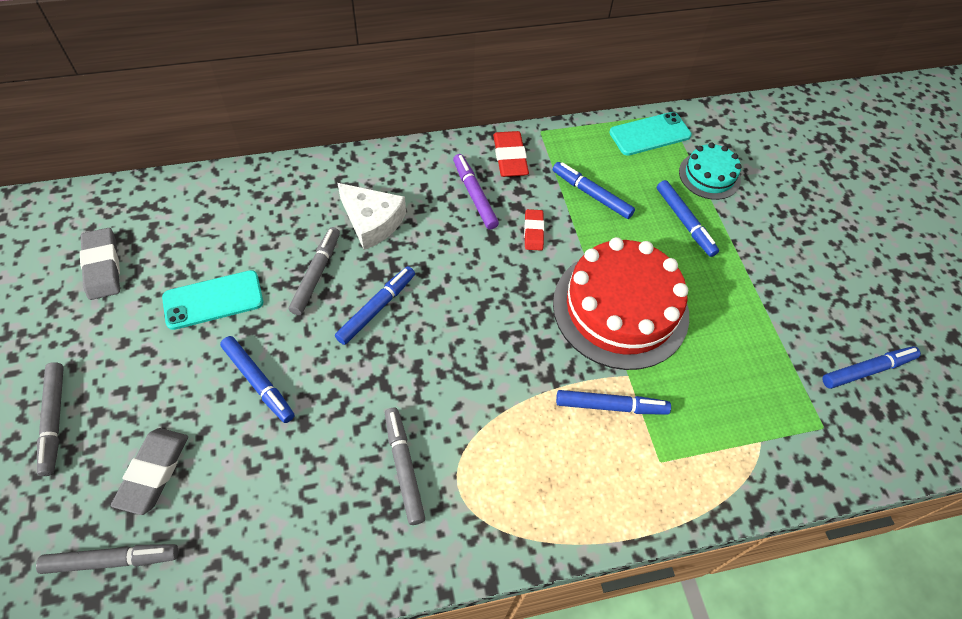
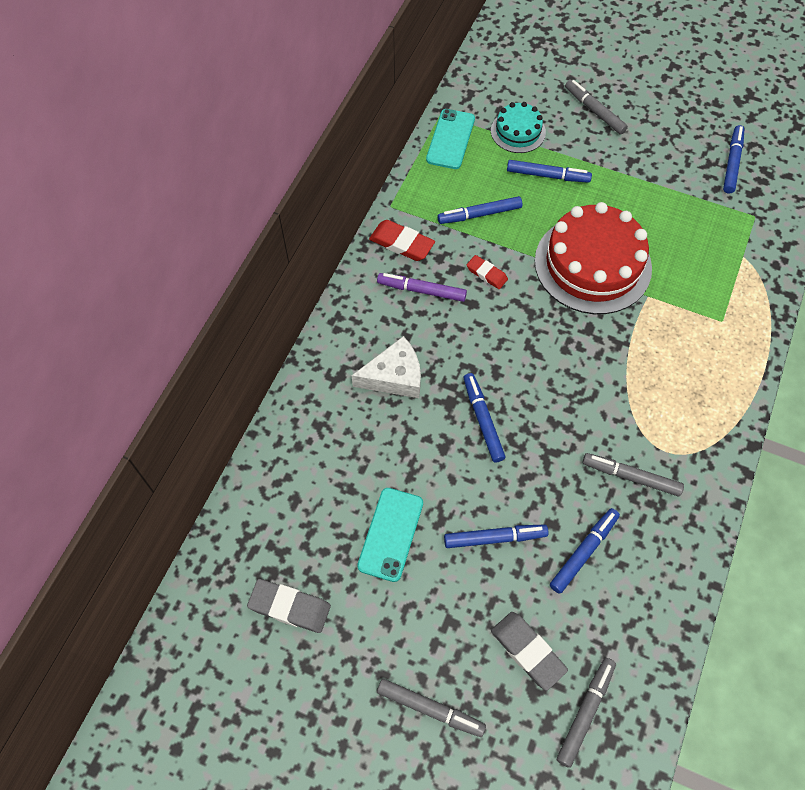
camera: 50 degrees left, 5 degrees up
grey marker [289,227,340,315] -> grey marker moved to [565,80,628,135]
blue marker [556,390,671,415] -> blue marker moved to [550,508,620,594]

